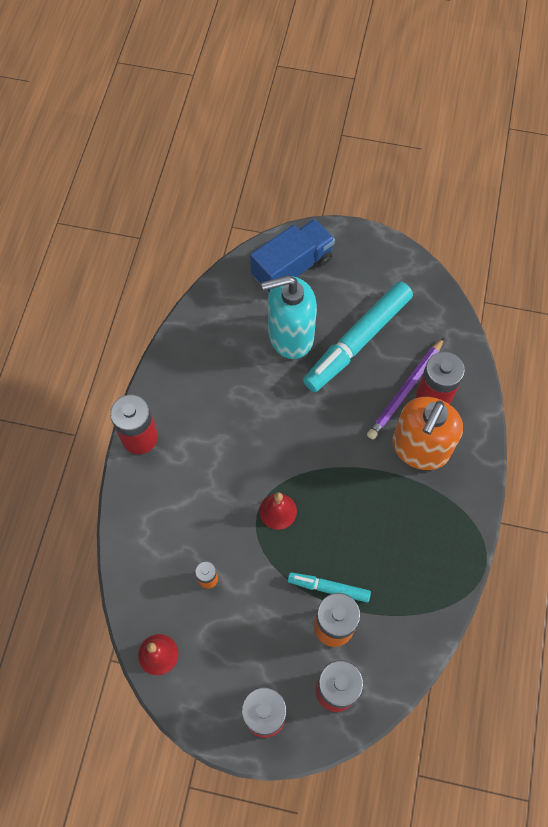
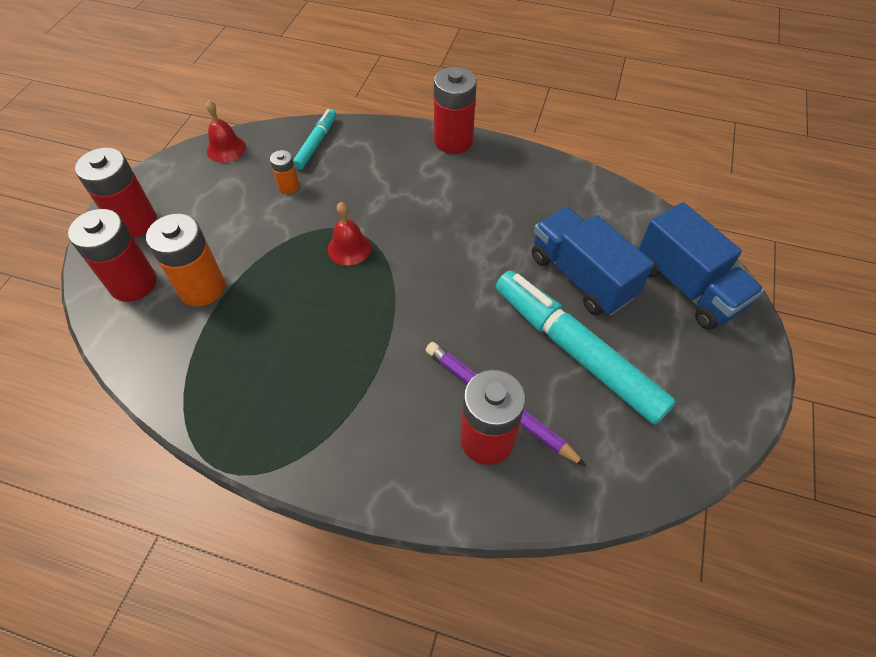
camera: 95 degrees right, 10 degrees down
turquoise soap dispenser [261,275,317,359] -> blue truck [532,207,654,315]
turquoise marker [288,572,371,603] -> turquoise marker moved to [293,109,336,170]
orange soap dispenser [392,397,463,470] -> none

